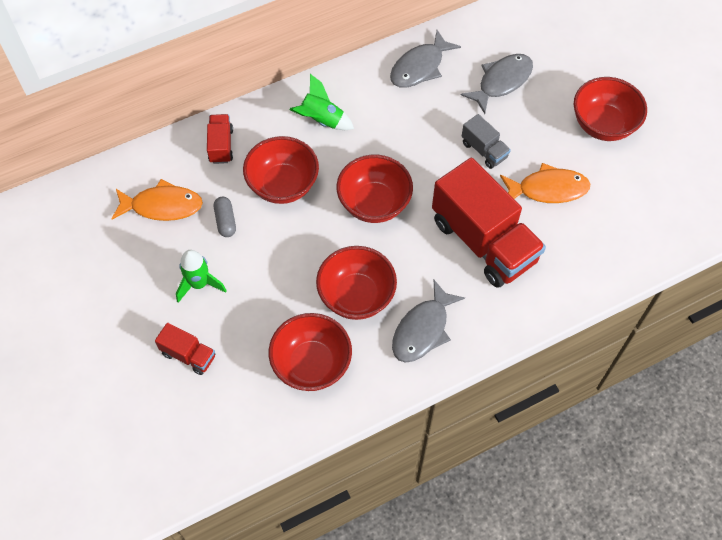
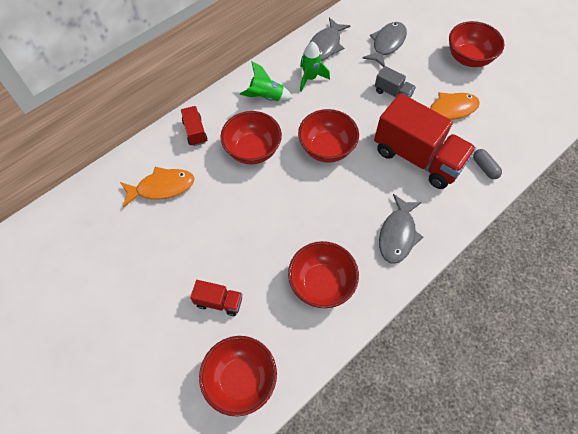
camera: 15 degrees left, 0 degrees up
green rocket [176,250,227,303] -> green rocket moved to [300,41,330,92]
grey capsule [214,197,236,237] -> grey capsule moved to [473,149,502,179]
red bowl [316,246,397,320] -> red bowl moved to [199,336,277,416]

